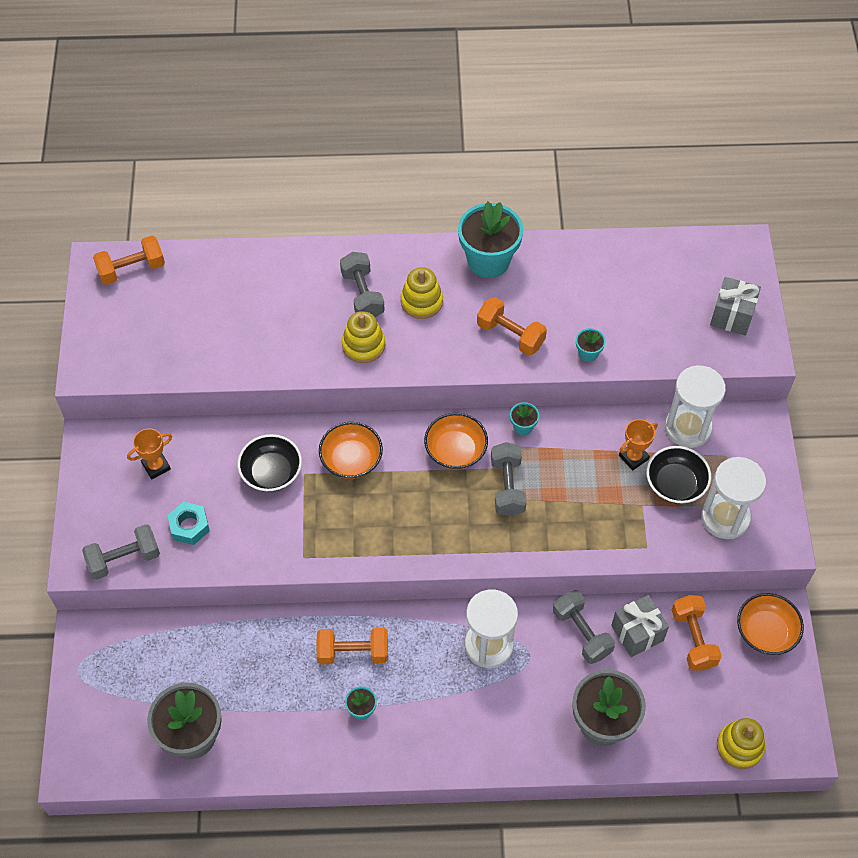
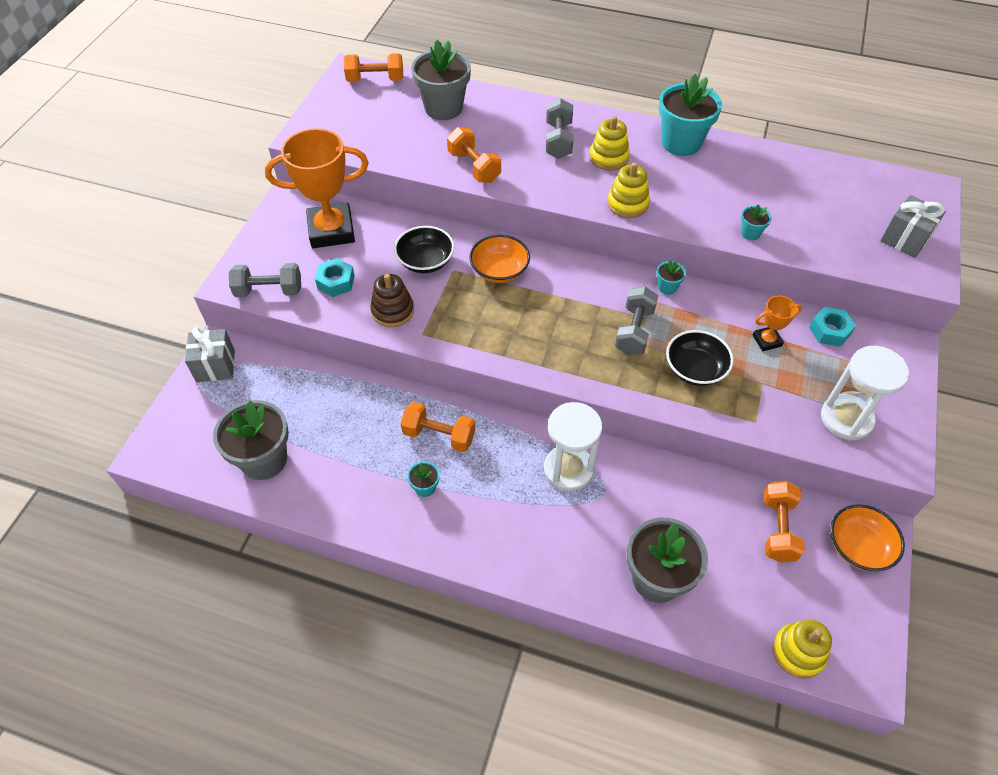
camera: 20 degrees right, 5 degrees down
orange trophy [127,428,172,479] -> orange trophy [265,128,369,248], size x2.16
yellow stacking toy [342,311,385,363] -> yellow stacking toy moved to [607,162,650,218]
orange bowl [424,413,488,469] -> none
orange dumbbell [477,297,547,355] -> orange dumbbell moved to [447,127,501,183]
grey dumbbell [553,590,615,664] -> none
grey gift [611,595,669,657] -> grey gift moved to [185,327,235,382]
black bowl [647,446,711,504] -> black bowl moved to [666,330,734,386]
white hourglass [665,365,726,448] -> turquoise nut [809,307,856,347]
none -> brown stacking toy [370,274,414,327]
none -> grey flower pot [411,40,471,120]

